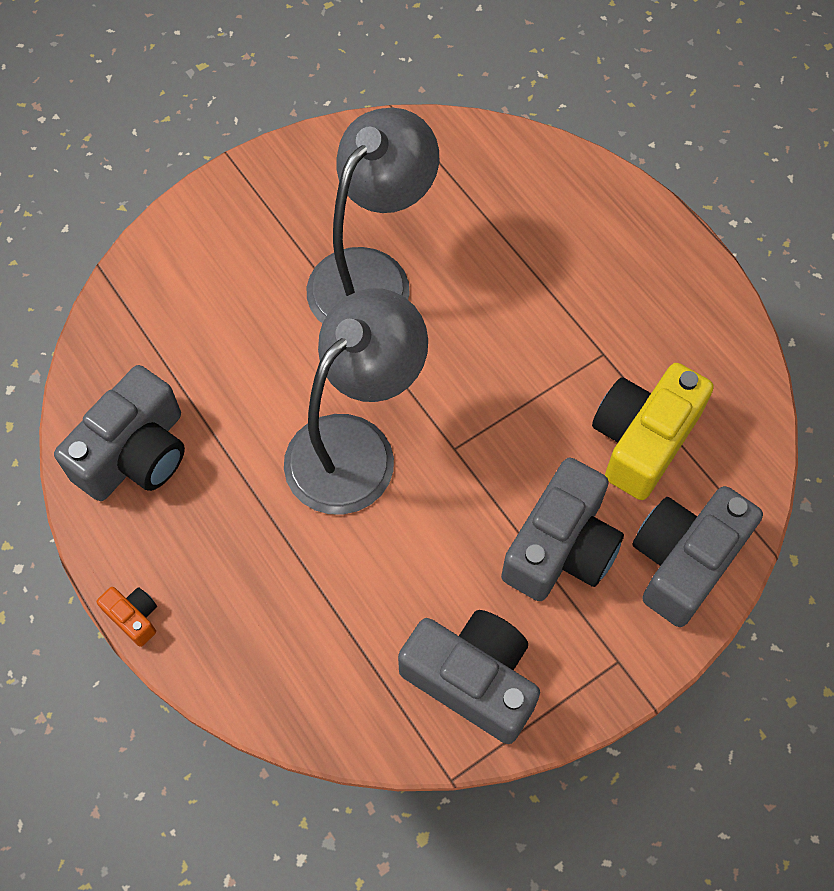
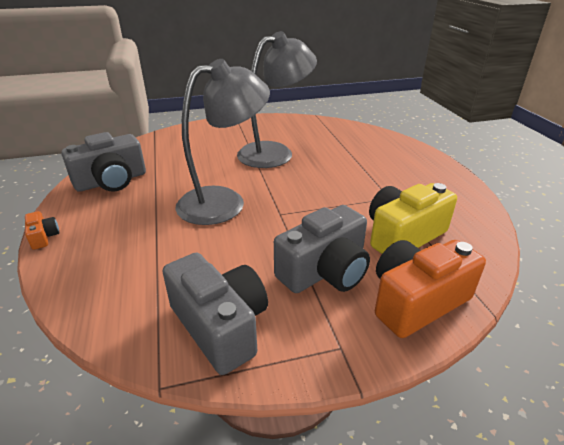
camera: 20 degrees right, 30 degrees down
grey camera [632,486,763,627] -> orange camera [375,240,486,338]

